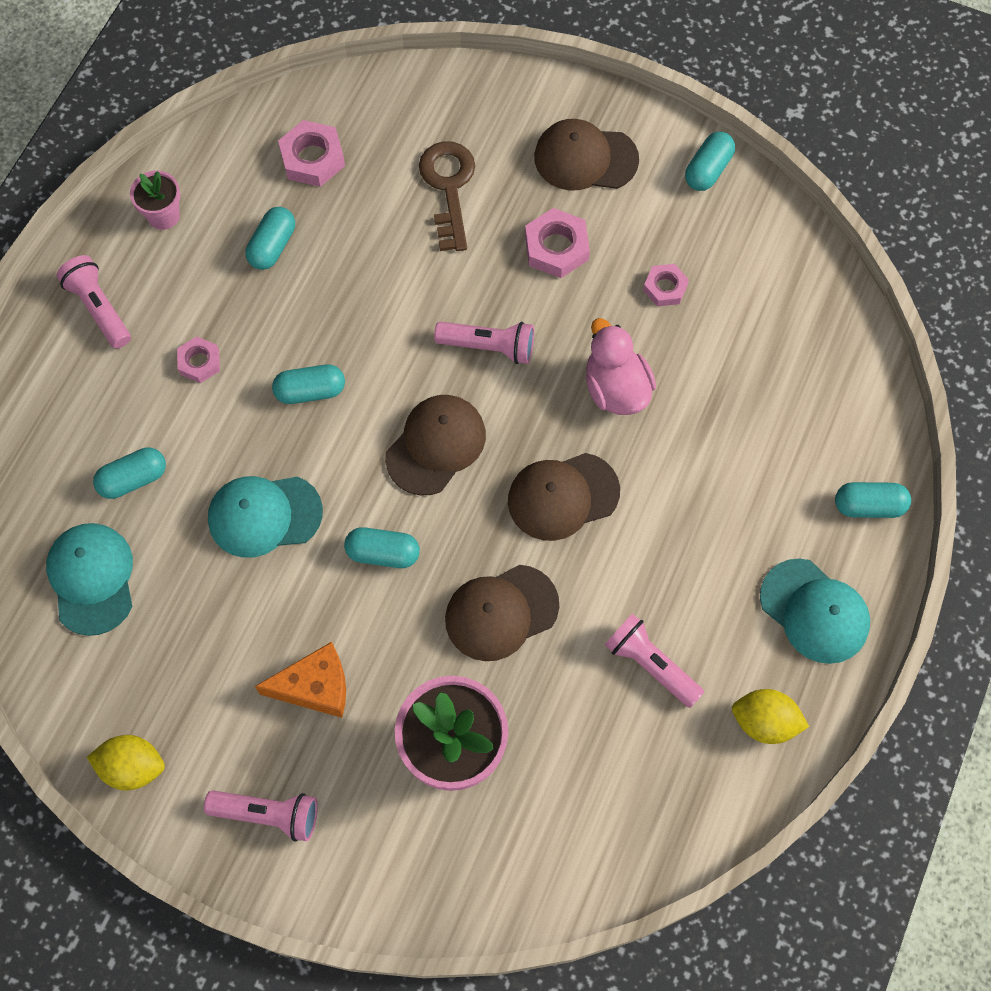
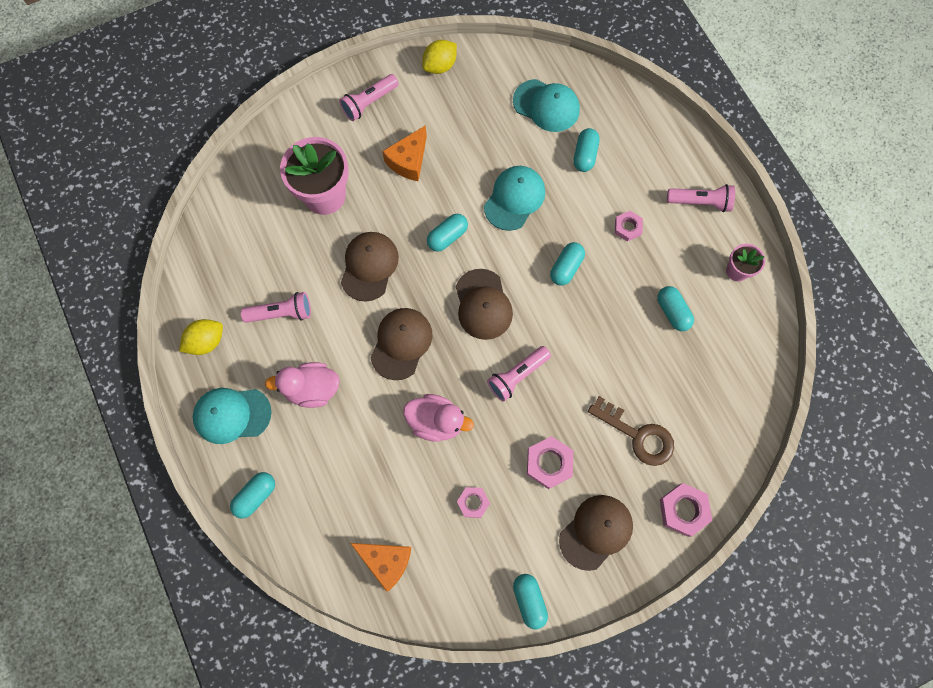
camera: 130 degrees right, 5 degrees up
pink nut [278,120,345,187] -> pink nut moved to [659,483,712,537]
none -> pink duck [265,362,340,408]
none -> orange cheese [350,543,411,592]

